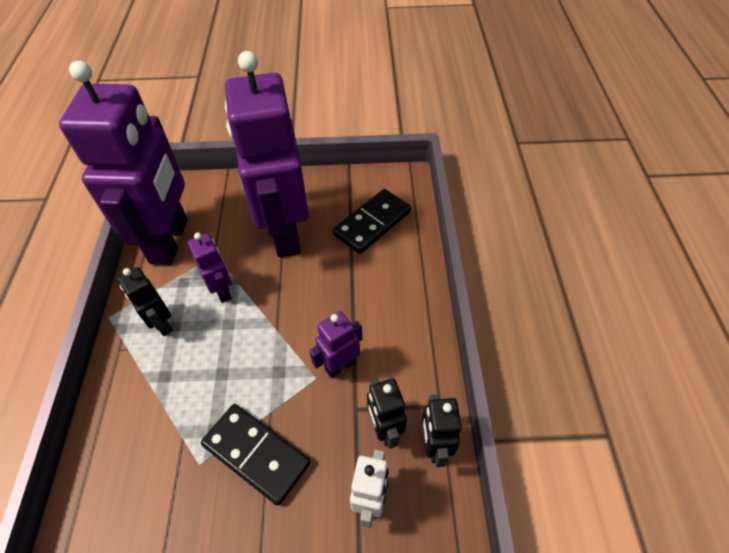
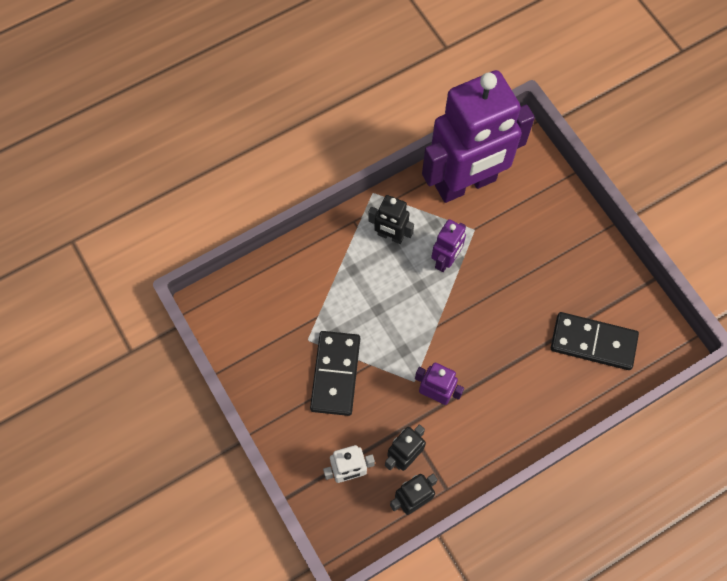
camera: 60 degrees right, 15 degrees up
black robot [117,267,173,336] -> black robot turned 90 degrees counterclockwise [368,195,414,244]
purple robot [225,51,309,257] -> none

